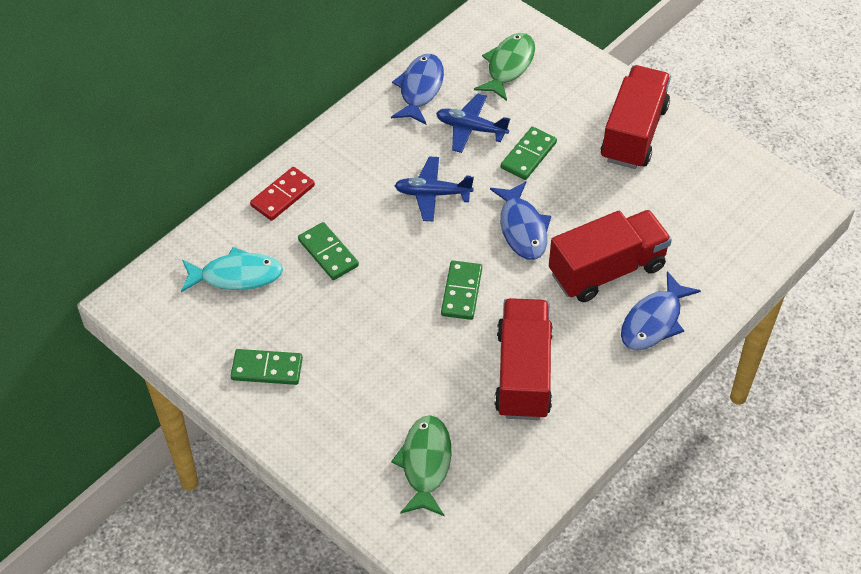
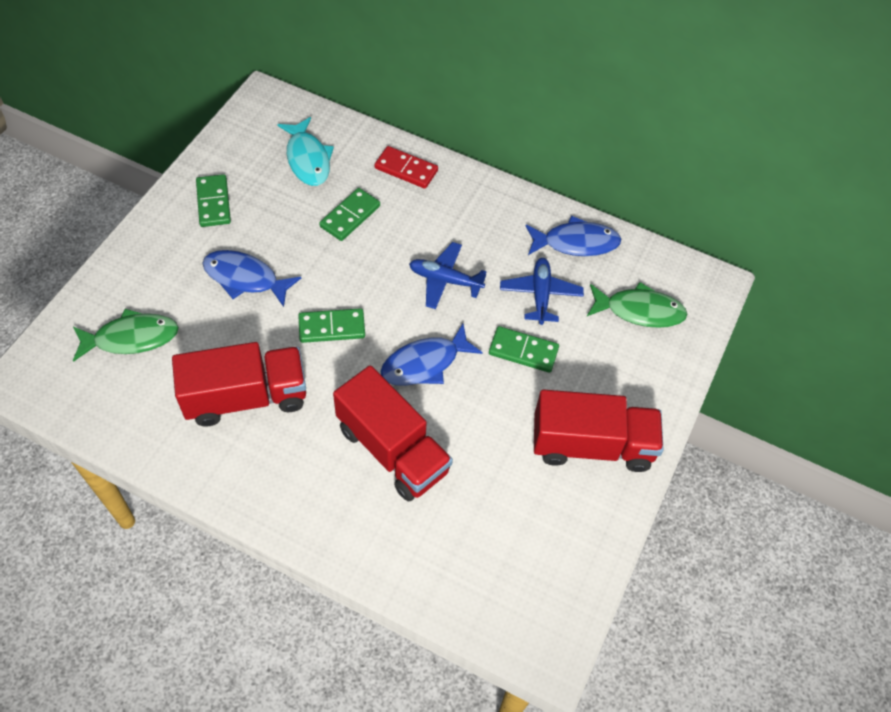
camera: 70 degrees right, 5 degrees up
blue plane [395,157,474,222] -> blue plane turned 60 degrees counterclockwise [409,242,486,309]
blue fish [621,271,701,350] -> blue fish moved to [202,250,301,307]

